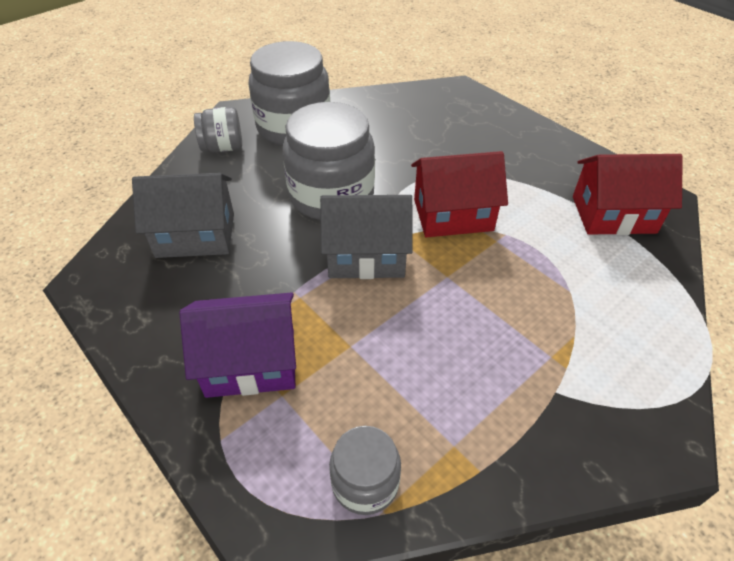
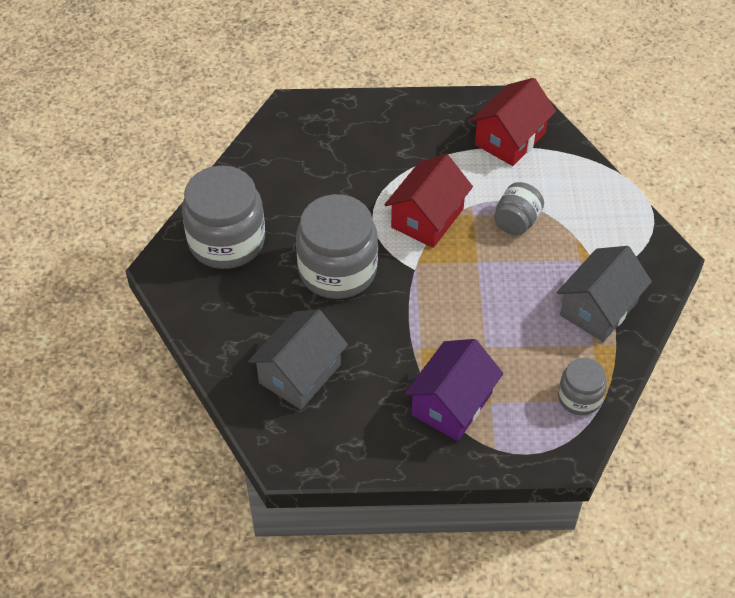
camera: 50 degrees left, 5 degrees up
grey jar [194,107,242,152] -> grey jar moved to [494,182,544,235]
grey house [320,195,413,279] -> grey house moved to [557,246,652,342]

